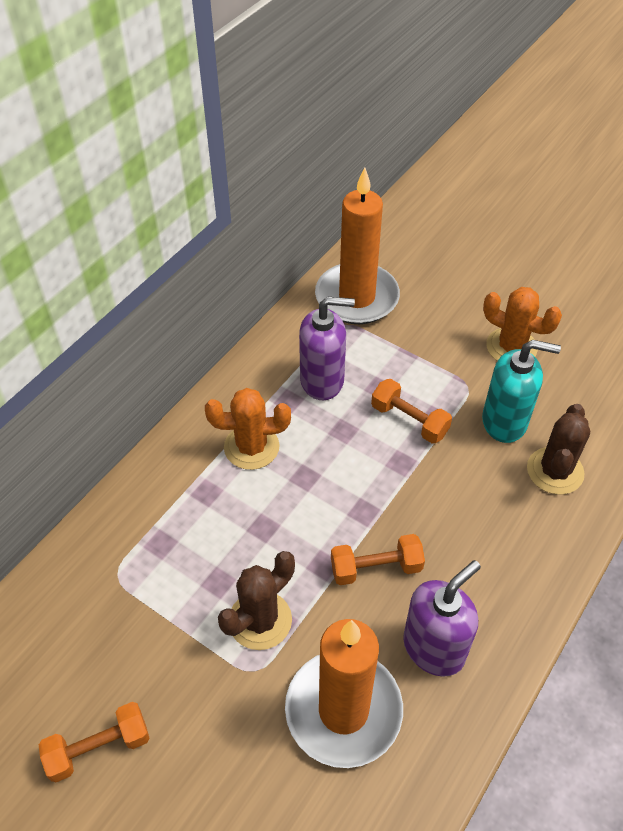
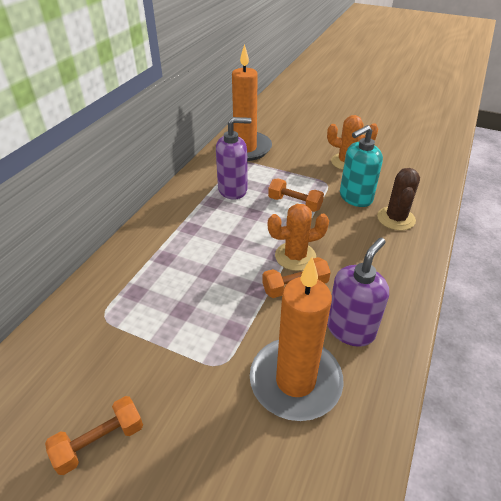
camera: 10 degrees left, 10 degrees down
orange cactus [205,388,291,470] -> orange cactus moved to [268,204,329,271]
brown cactus [218,551,295,650] -> none
turquoise soap dispenser [482,340,561,443] -> turquoise soap dispenser turned 150 degrees clockwise [340,125,383,207]

